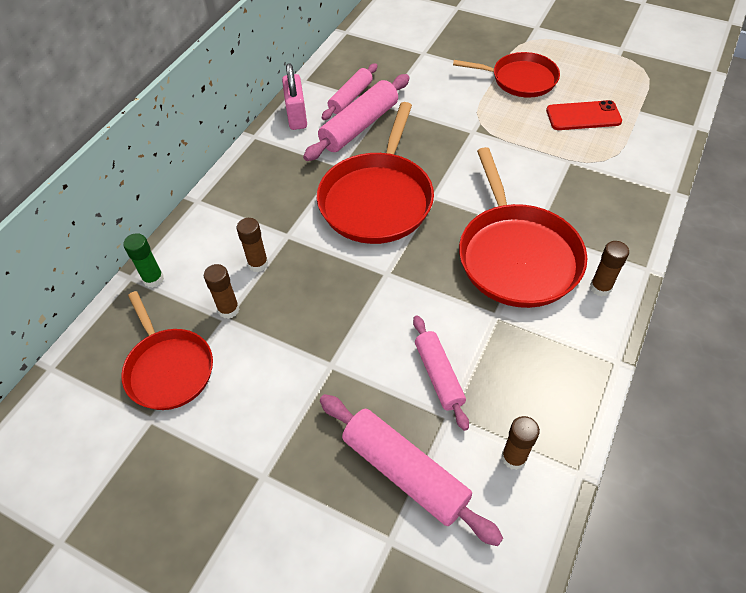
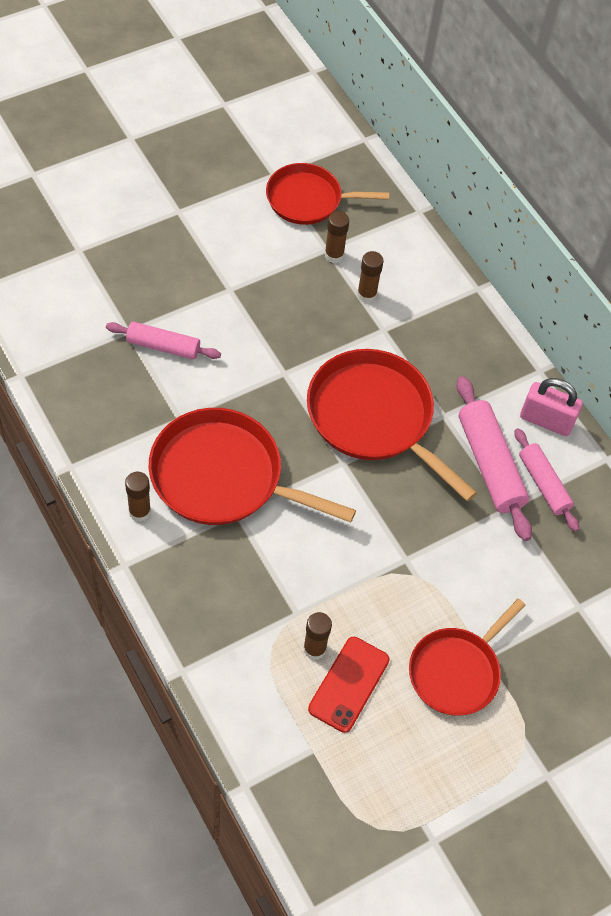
camera: 115 degrees right, 5 degrees up
green glue stick [123,233,164,288] -> none
pink rolling pin [320,394,503,546] -> none
brown glue stick [502,416,540,470] -> brown glue stick moved to [303,612,332,660]

